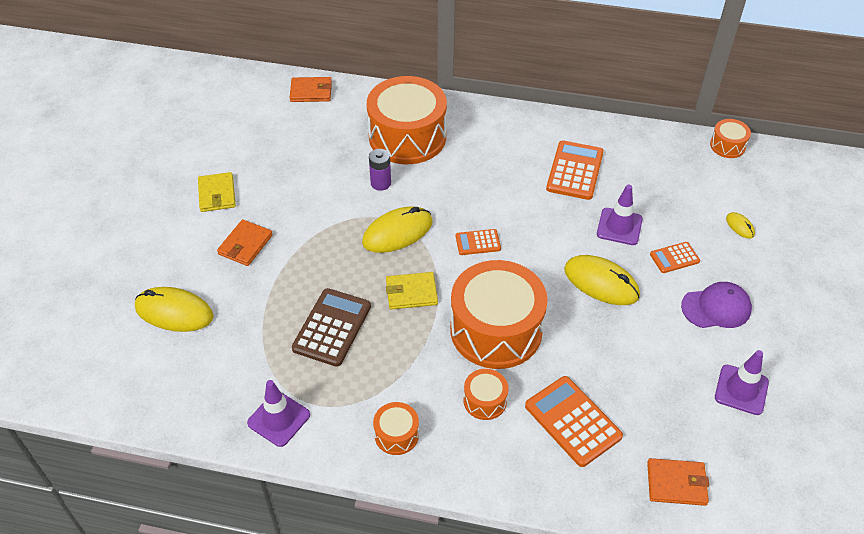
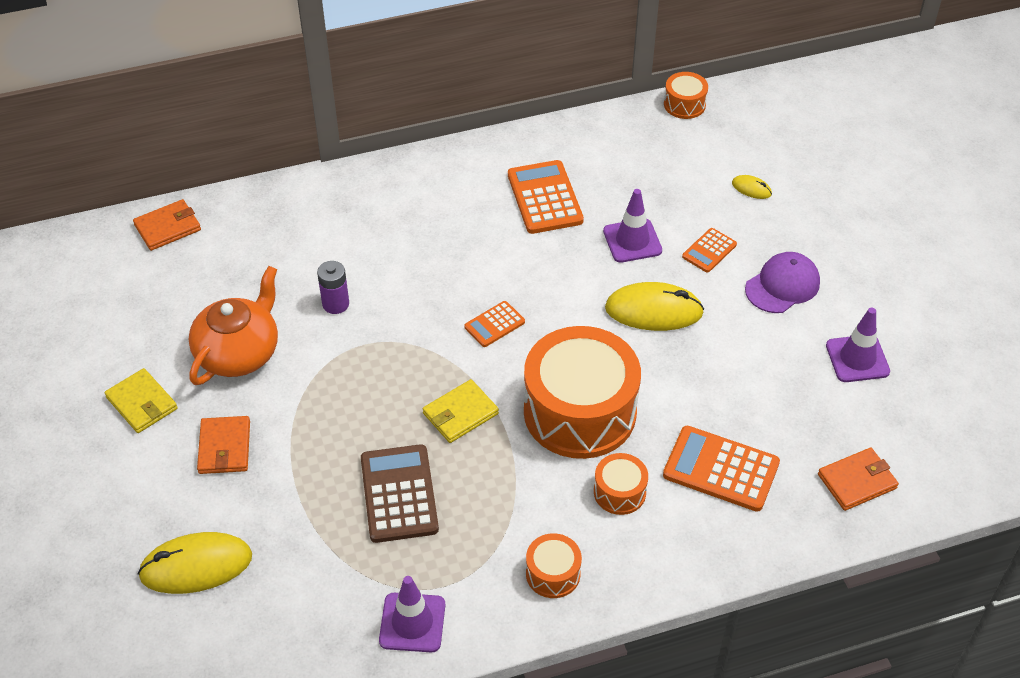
camera: 30 degrees left, 0 degrees up
yellow mouse [362,206,433,253] -> none
orange drum [367,76,447,164] -> none
none -> orange teapot [189,266,278,385]

